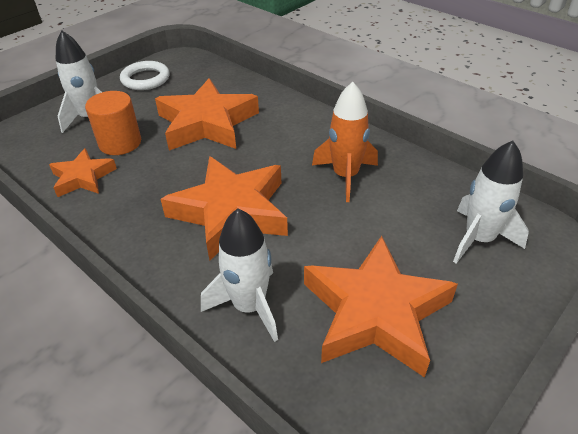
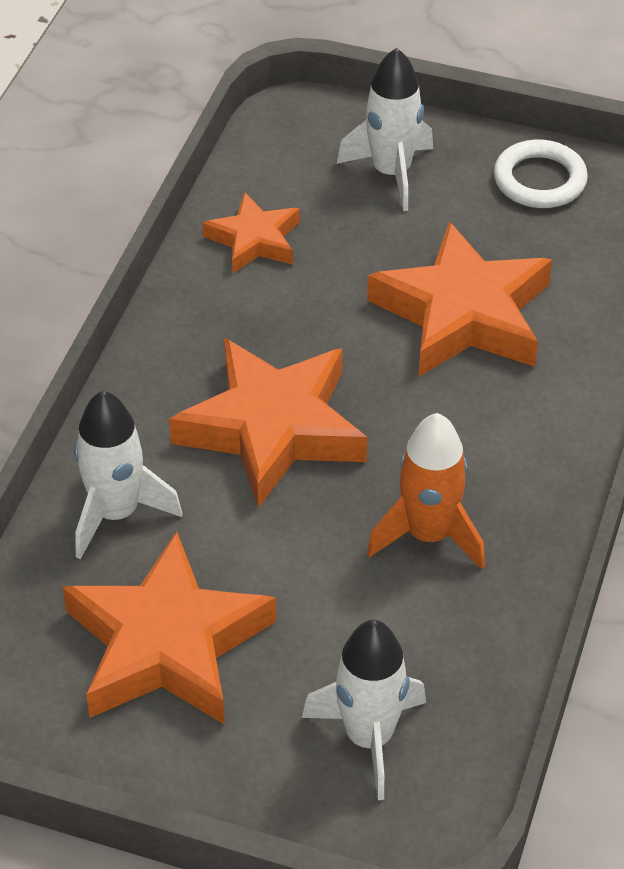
camera: 65 degrees right, 5 degrees up
orange cylinder [85,91,141,155] -> none

